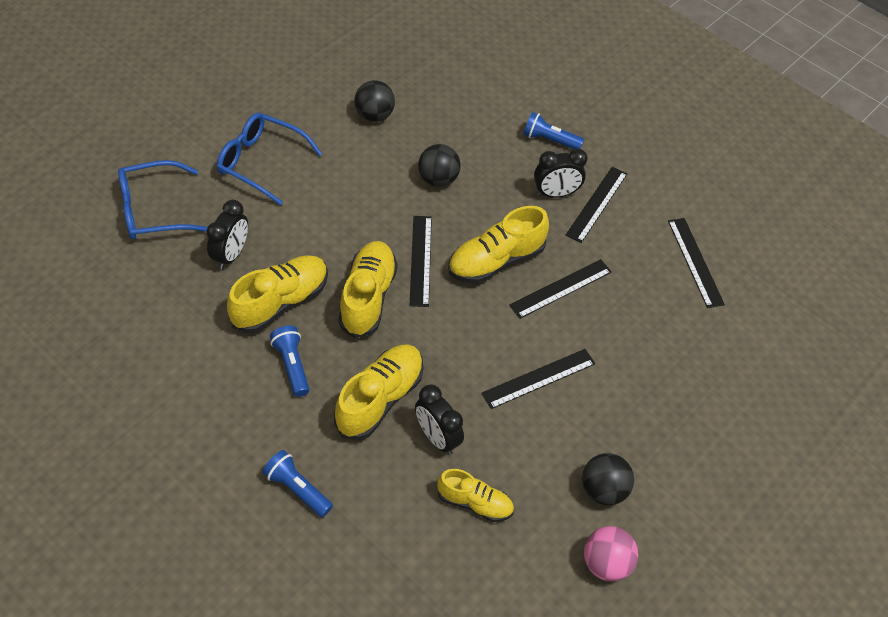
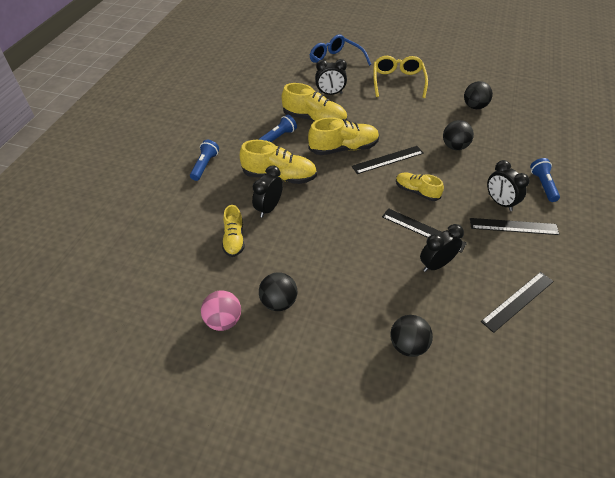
camera: 70 degrees right, 5 degrees down
blue glasses [217,113,322,206] -> yellow glasses [373,56,428,98]
yellow shoe [448,206,549,283] -> yellow shoe [396,172,444,201], size x0.63
black ruler [481,349,595,409] -> none
none -> black ball [390,315,433,357]
none -> black clock [420,224,464,272]

